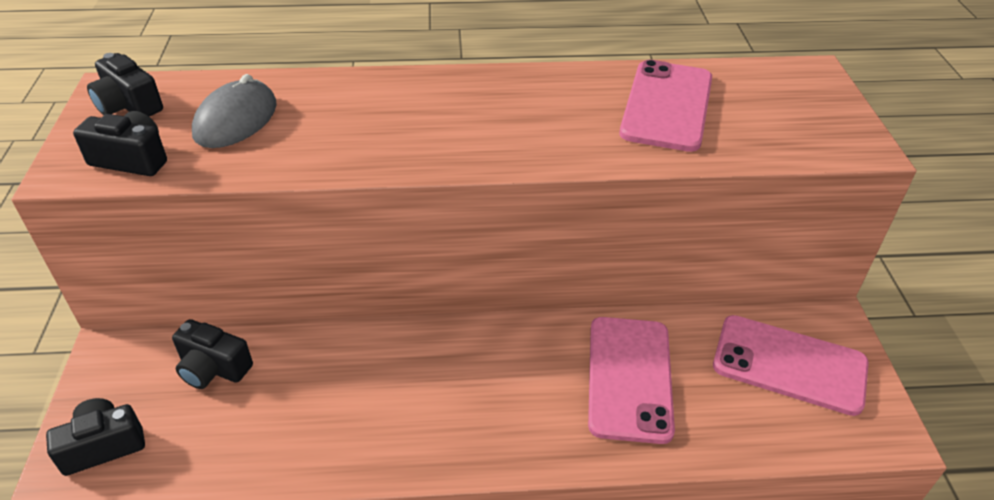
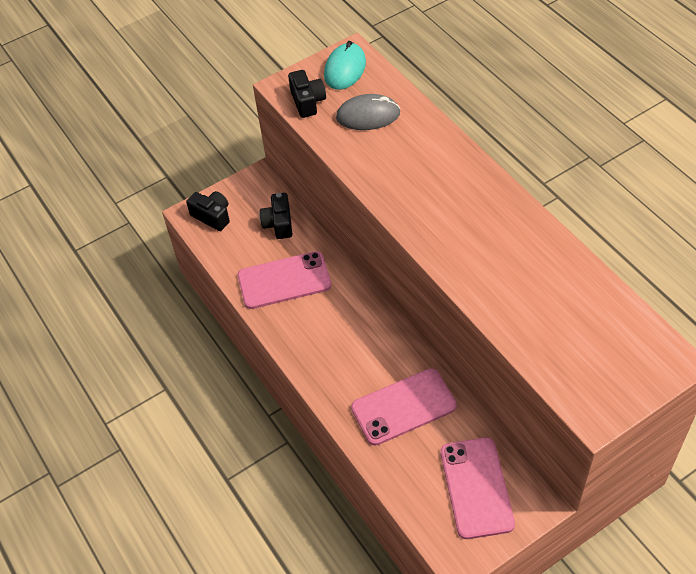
camera: 65 degrees right, 10 degrees up
black camera [87,53,163,116] -> turquoise mouse [324,41,366,90]
pink phone [619,60,712,152] -> pink phone moved to [238,251,331,309]

